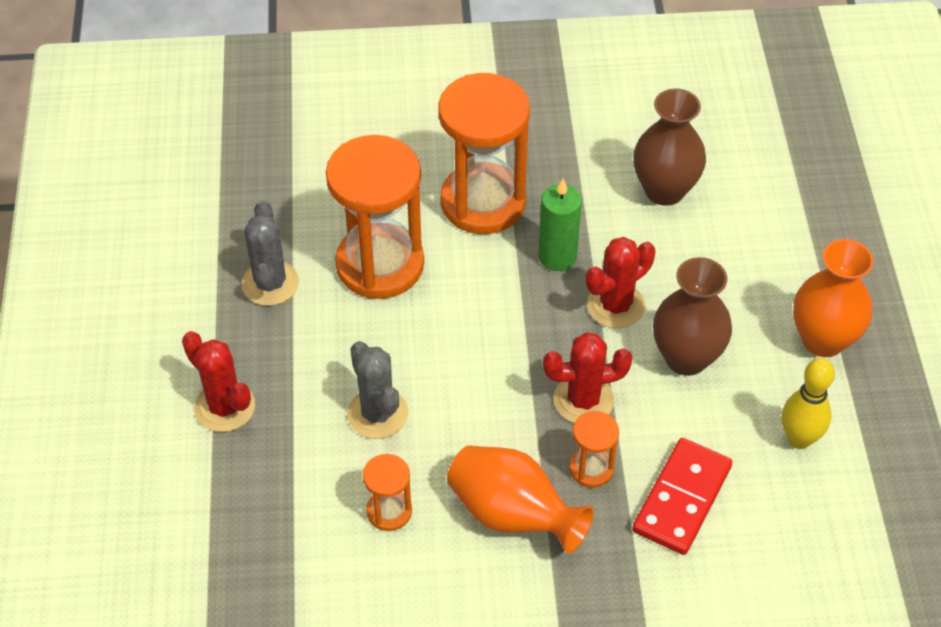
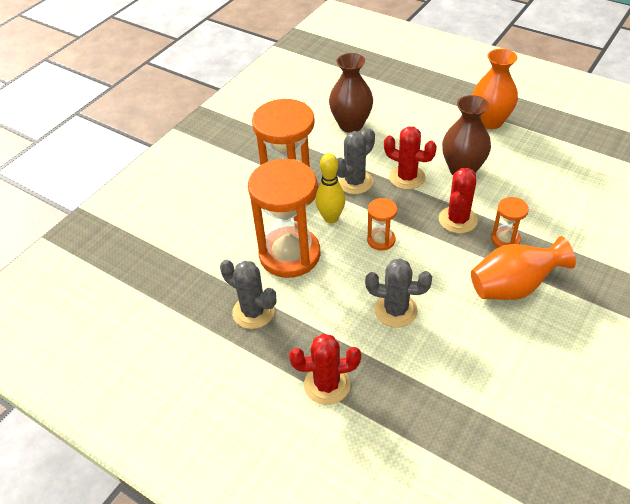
camera: 50 degrees left, 5 degrees down
orange hourglass [363,454,412,531] -> orange hourglass moved to [367,198,397,250]
green candle [538,179,582,271] -> grey cactus [336,128,375,194]
red cactus [586,237,655,328] -> red cactus turned 60 degrees counterclockwise [384,126,437,190]
red domino [632,438,732,555] -> none
yellow bowling pin [782,358,835,449] -> yellow bowling pin moved to [315,153,345,223]

